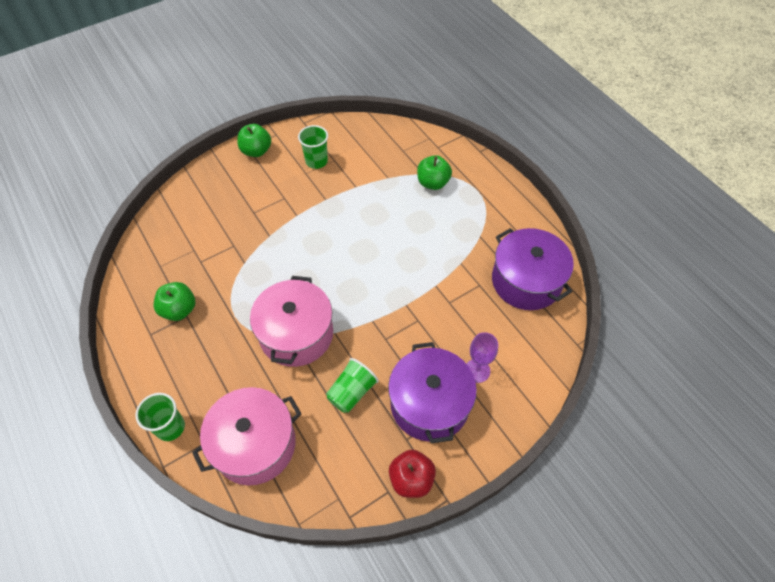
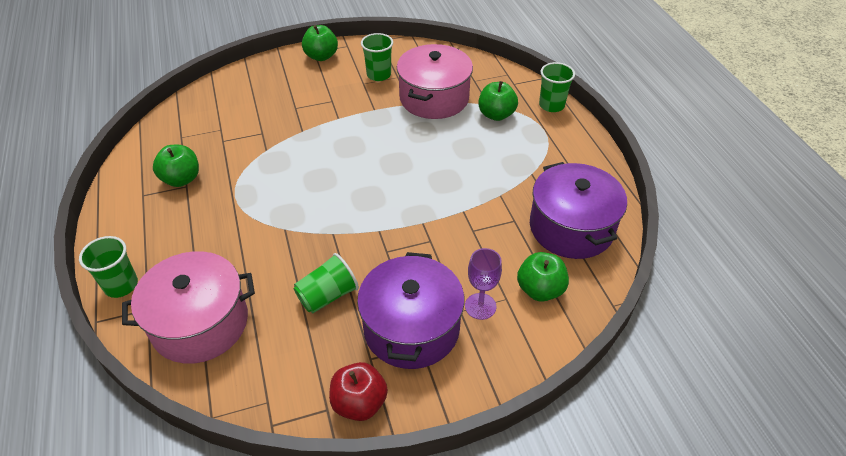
camera: 15 degrees right, 10 degrees down
pink pot [250,276,333,367] -> pink pot moved to [397,44,473,119]
none -> green apple [517,252,569,302]
none -> green cup [539,62,575,112]

